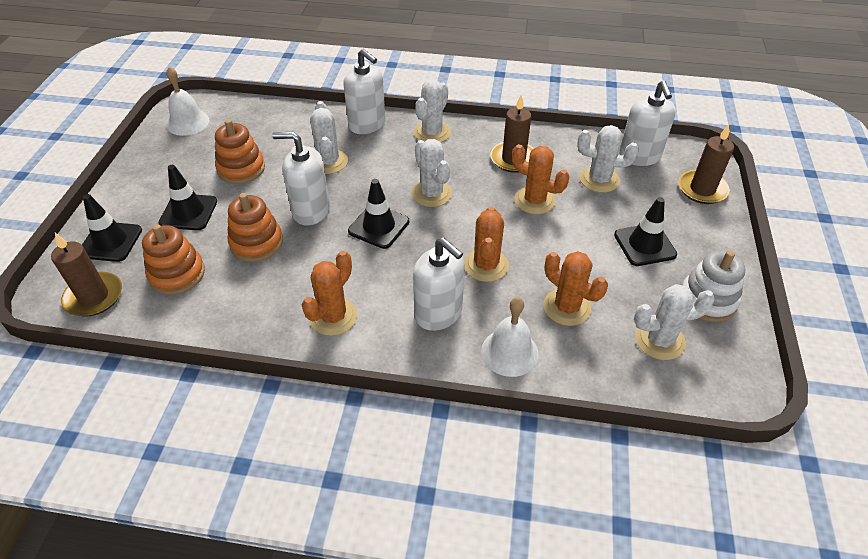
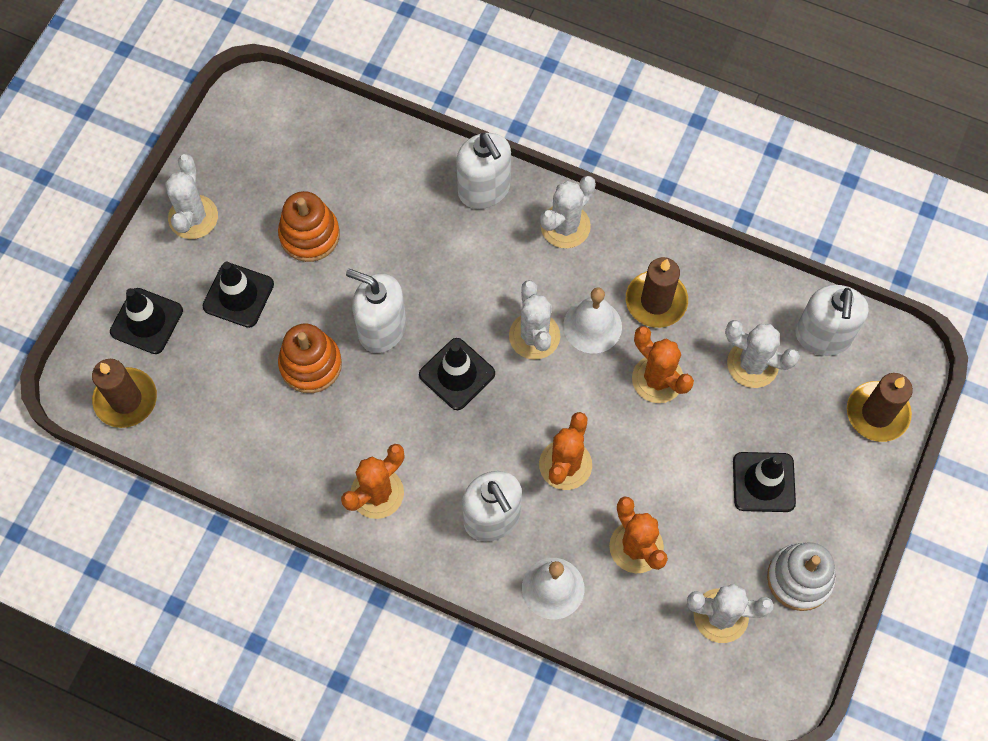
camera: 15 degrees right, 20 degrees up
orange stacking toy [142,224,205,295] -> none
white bell [166,67,209,136] -> white bell moved to [563,287,622,353]
white cactus [310,101,348,174] -> white cactus moved to [165,154,218,239]

